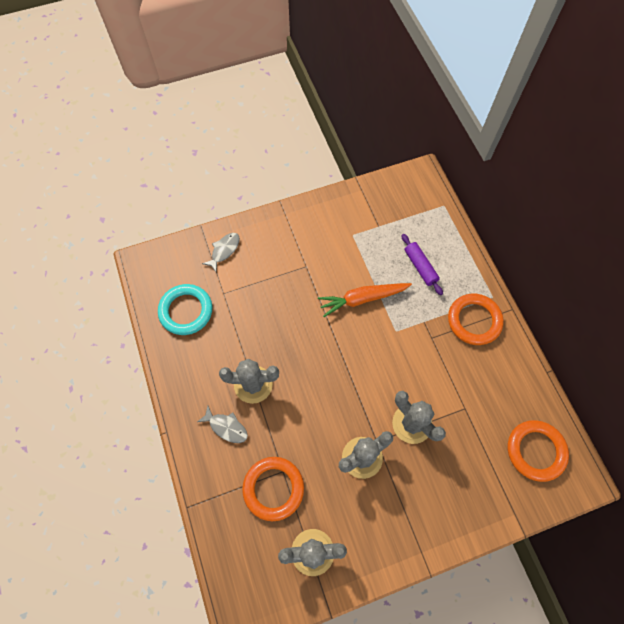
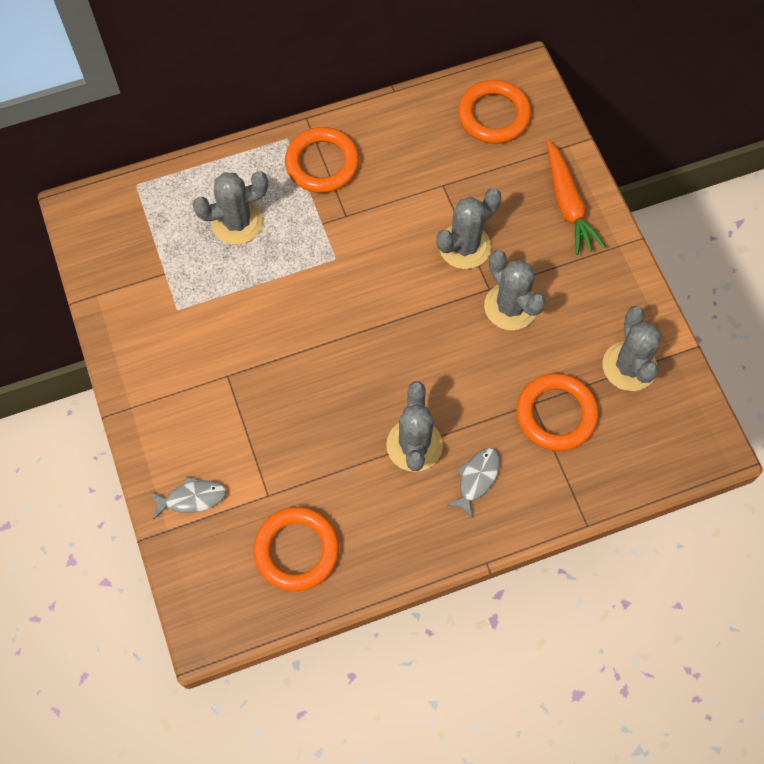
camera: 90 degrees left, 0 degrees up
turquoise ring [158,284,212,335] -> orange ring [253,507,339,591]
grey fish [202,233,240,272] -> grey fish turned 135 degrees clockwise [150,476,226,519]
orange carrot [318,283,412,317] -> orange carrot moved to [546,140,606,255]
purple rolling pin [402,234,443,295] -> grey cactus [192,171,268,245]

